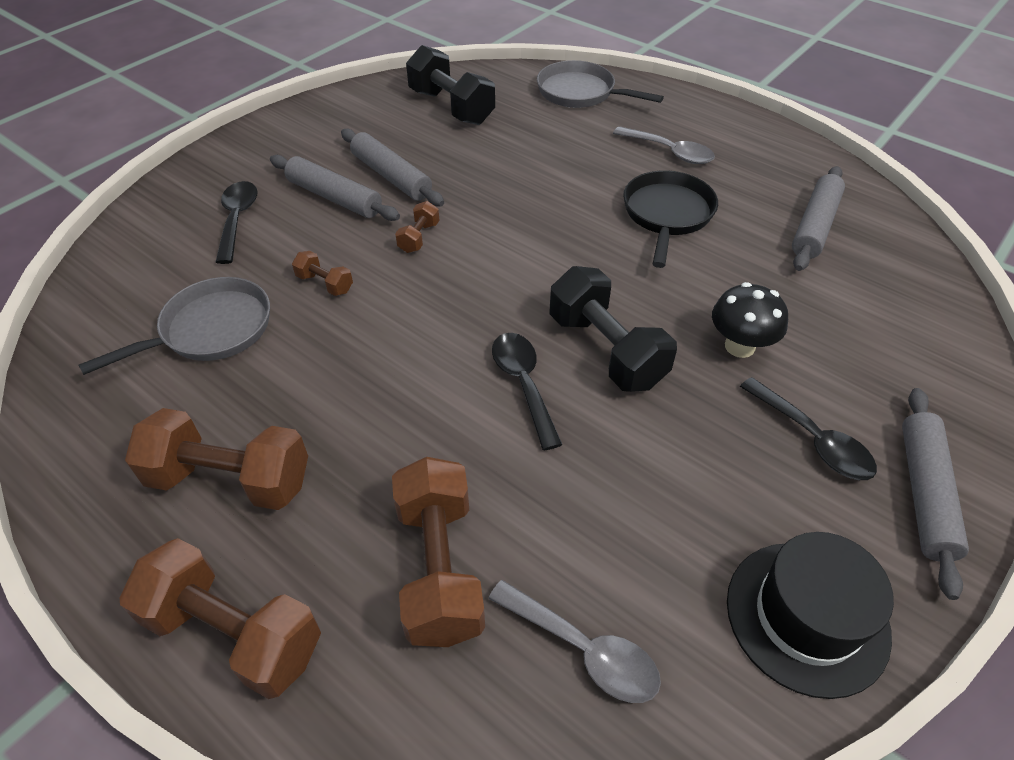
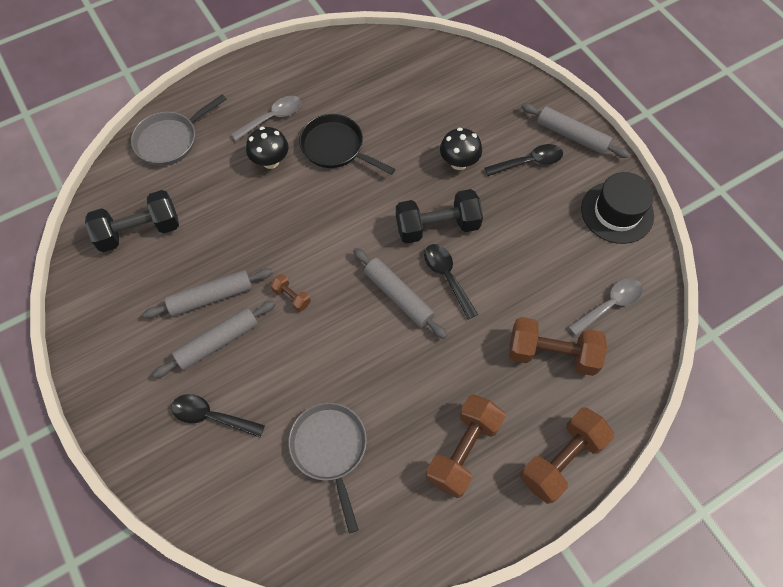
camera: 70 degrees left, 15 degrees up
brown dumbbell [292,251,353,296] -> none
black spoon [492,333,562,450] -> black spoon turned 60 degrees clockwise [424,244,478,320]
grey rolling pin [792,166,845,271] -> grey rolling pin moved to [353,248,447,339]
none -> black mushroom [246,127,288,169]

